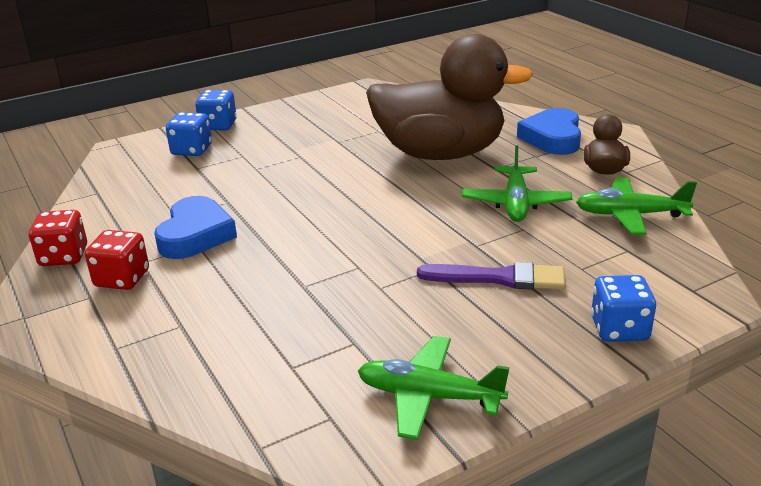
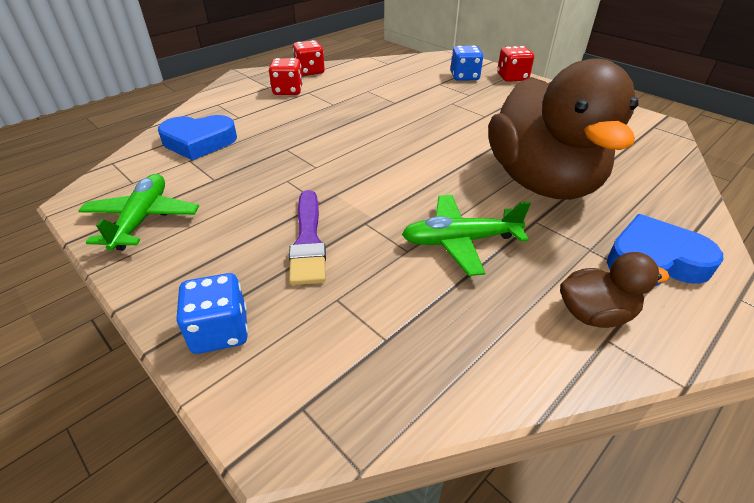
camera: 75 degrees right, 10 degrees up
blue heart [154,196,237,259] -> blue heart moved to [158,115,237,160]
blue dice [195,90,237,130] -> red dice [497,46,534,82]
green plane [576,178,697,235] -> none

